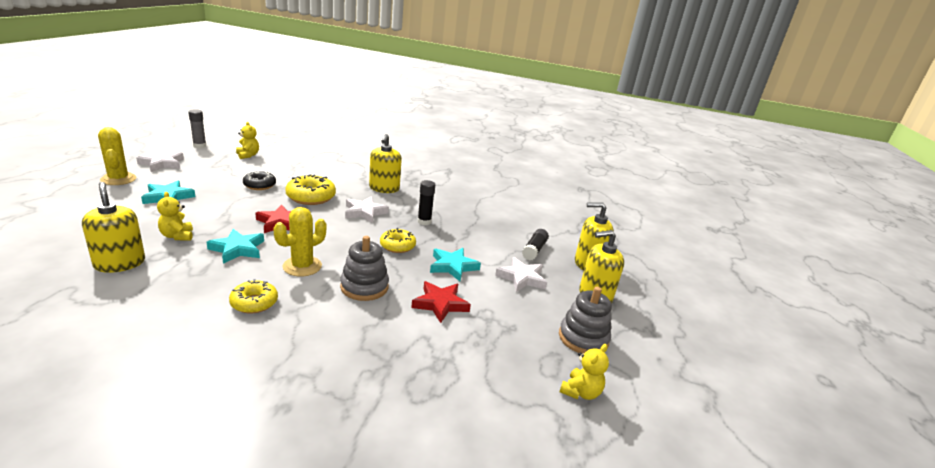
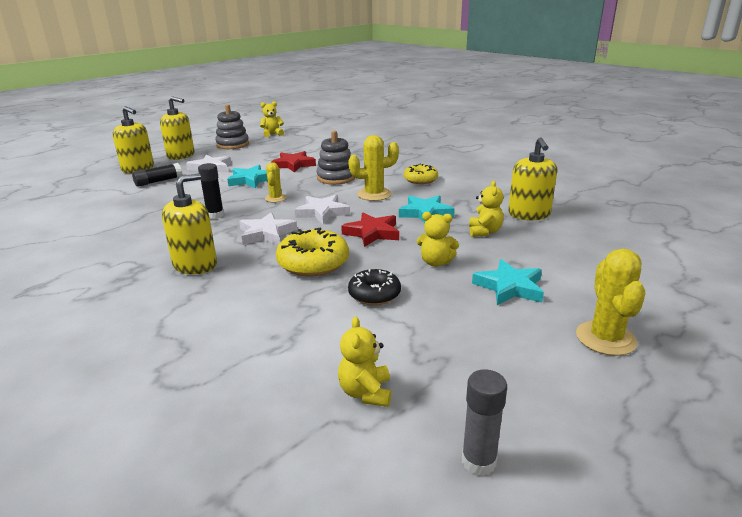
camera: 145 degrees left, 0 degrees up
white star [136,150,184,172] -> white star moved to [295,195,350,224]
yellow donut [380,228,416,253] -> yellow cactus [265,162,287,202]
none -> yellow teddy bear [417,212,459,267]

